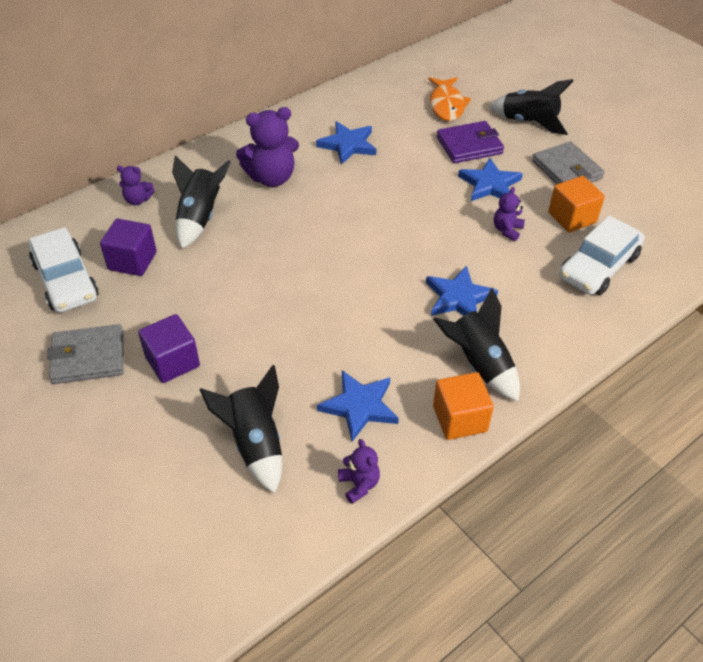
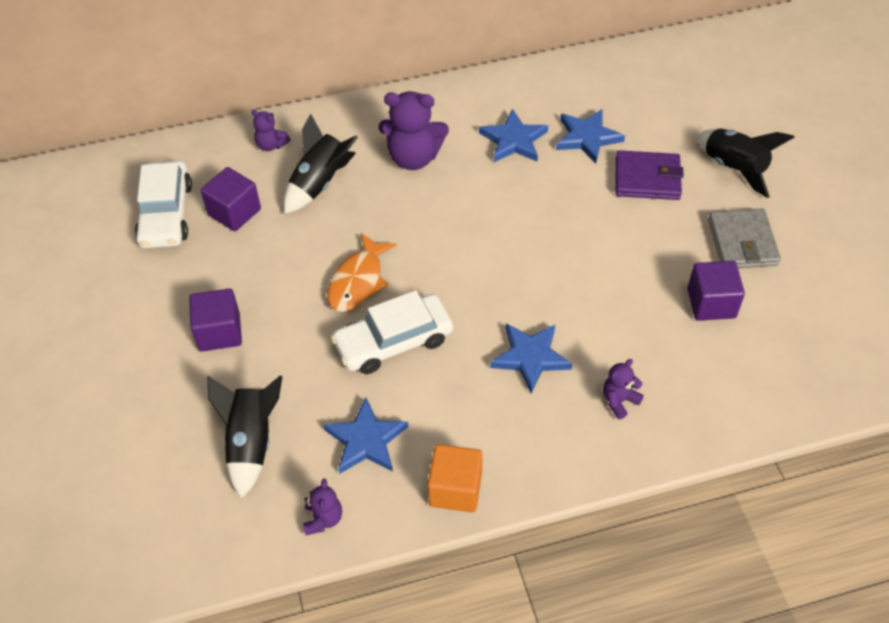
camera: 25 degrees right, 5 degrees up
grey wallet [47,324,124,384] -> none
orange fish [428,77,471,121] -> orange fish moved to [327,233,397,312]
black rocket [433,288,520,402] -> none
blue star [458,158,523,201] -> blue star moved to [556,109,625,164]
purple teddy bear [494,187,525,241] -> purple teddy bear moved to [603,359,644,419]
orange cube [548,176,605,232] -> purple cube [687,261,745,321]
white car [559,215,645,295] -> white car moved to [331,290,453,374]

